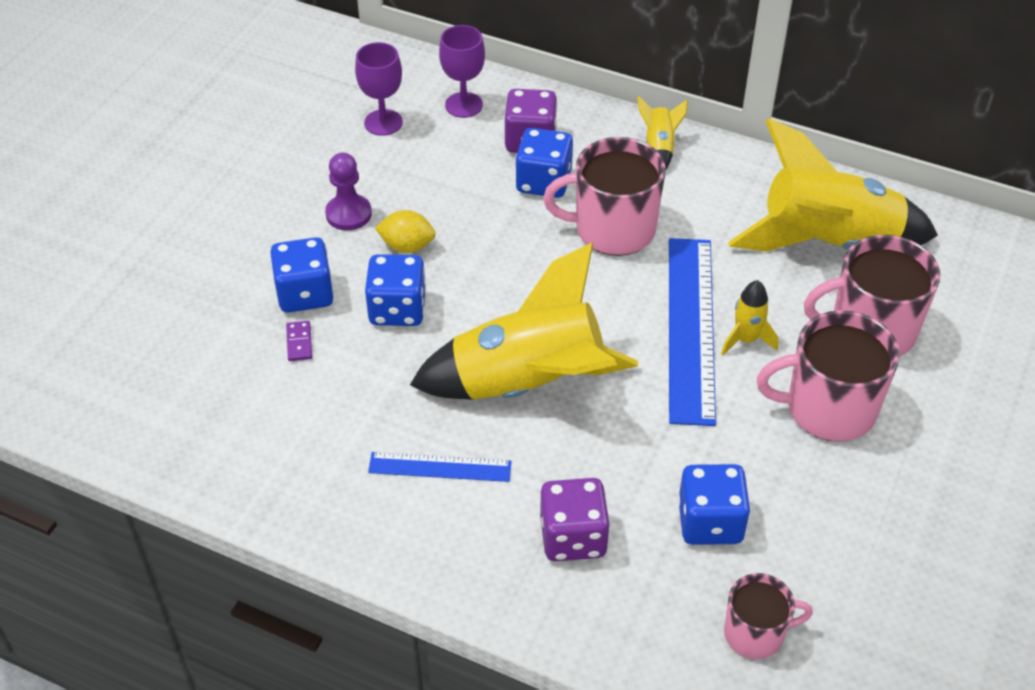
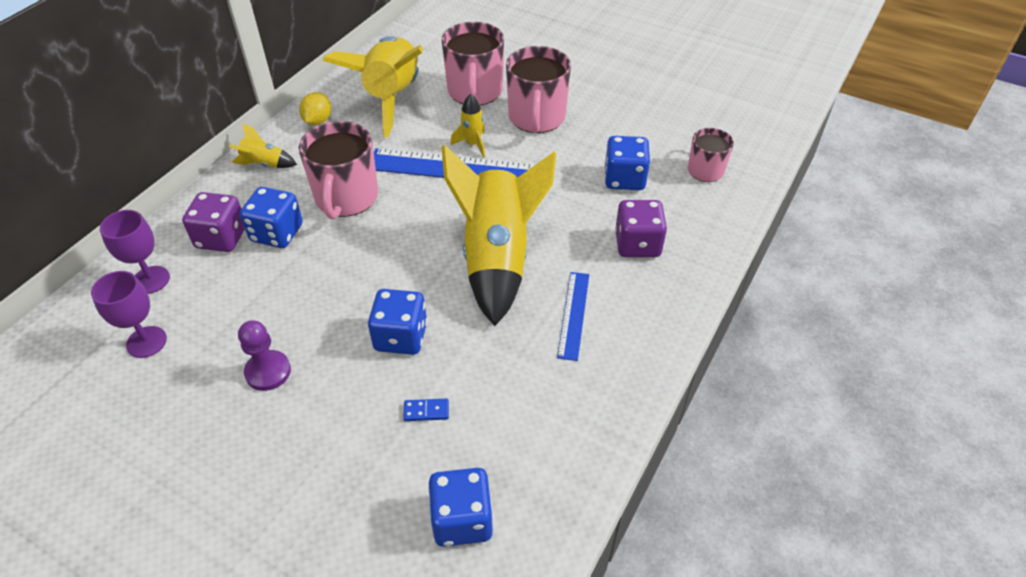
camera: 85 degrees left, 0 degrees up
blue dice [270,237,334,313] -> blue dice moved to [428,468,493,547]
purple domino [286,321,312,361] -> blue domino [403,398,449,421]
yellow lemon [375,210,436,253] -> yellow lemon moved to [299,92,331,125]

